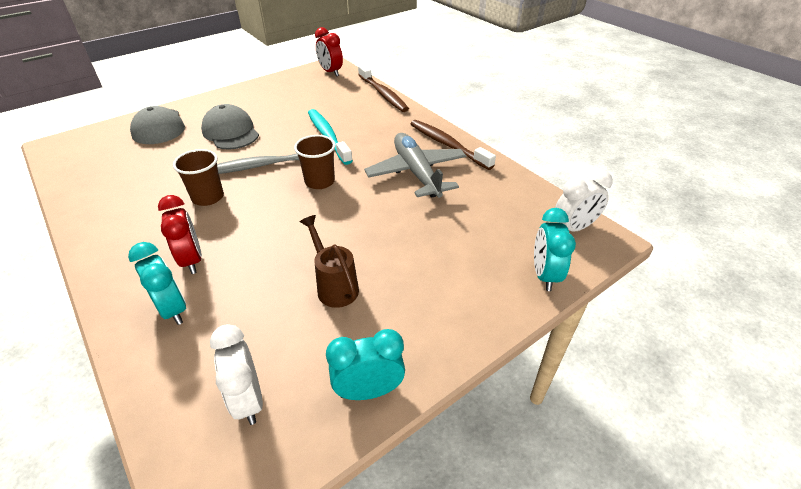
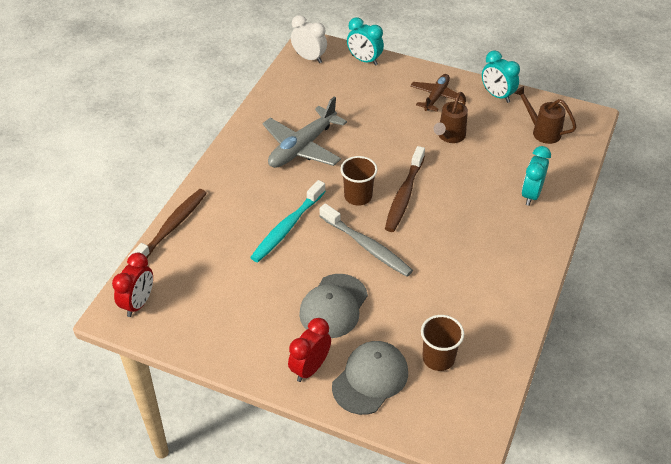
camera: 120 degrees left, 5 degrees up
red clock [158,195,202,274] -> red clock moved to [288,318,331,382]
brown cup [173,149,224,206] -> brown cup moved to [421,315,464,371]
white clock [210,324,263,425] -> brown watering can [514,86,577,144]
brown toothbrush [411,120,496,170] -> brown toothbrush moved to [385,146,425,232]
turquoise clock [534,208,576,291] -> turquoise clock turned 60 degrees clockwise [347,17,384,66]
none -> brown plane [410,74,463,112]

